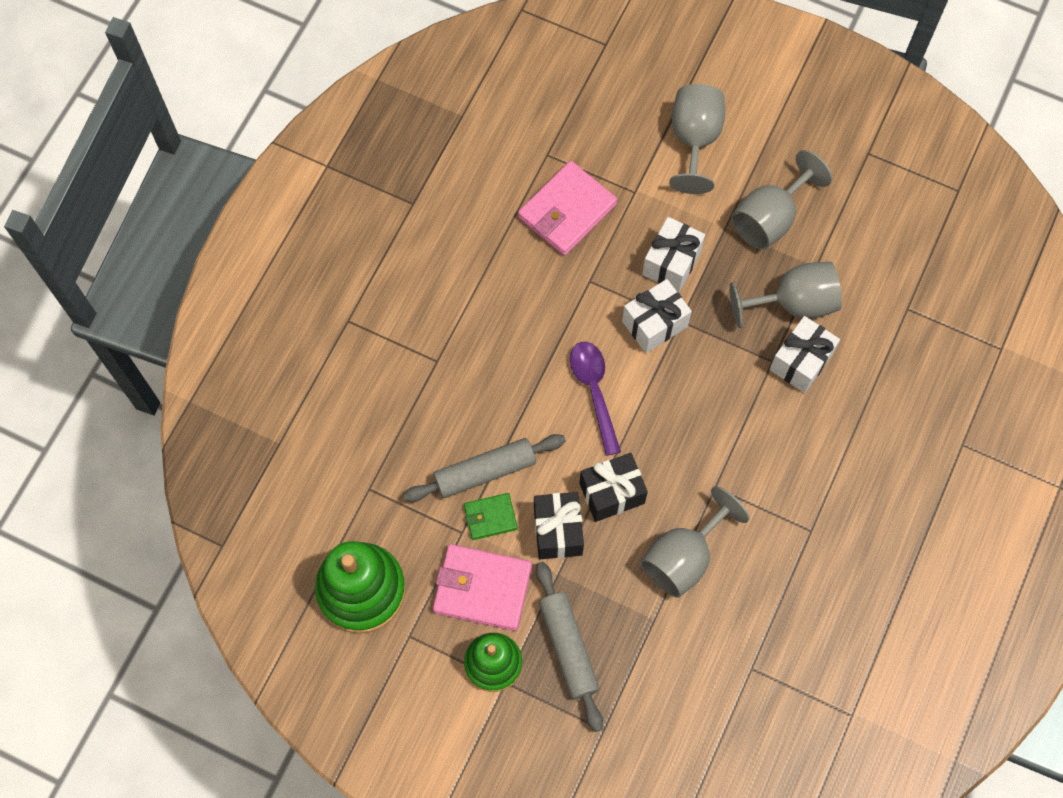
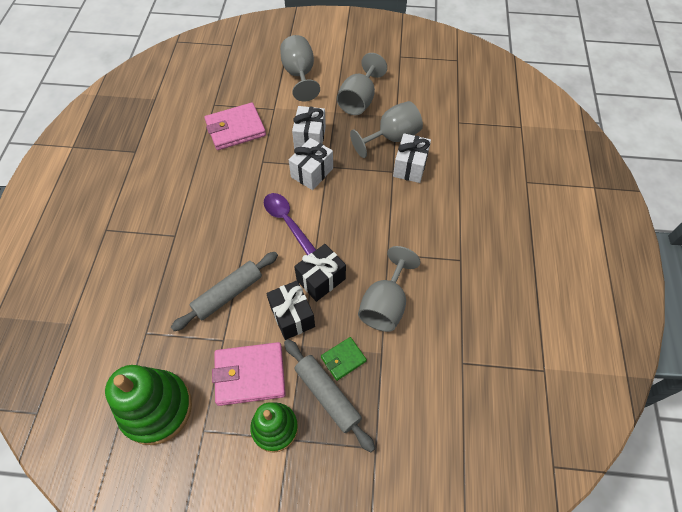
camera: 20 degrees left, 10 degrees down
green wallet [464,493,518,540] -> green wallet moved to [321,337,367,381]
pink wallet [518,161,617,256] -> pink wallet turned 45 degrees clockwise [205,103,266,150]

